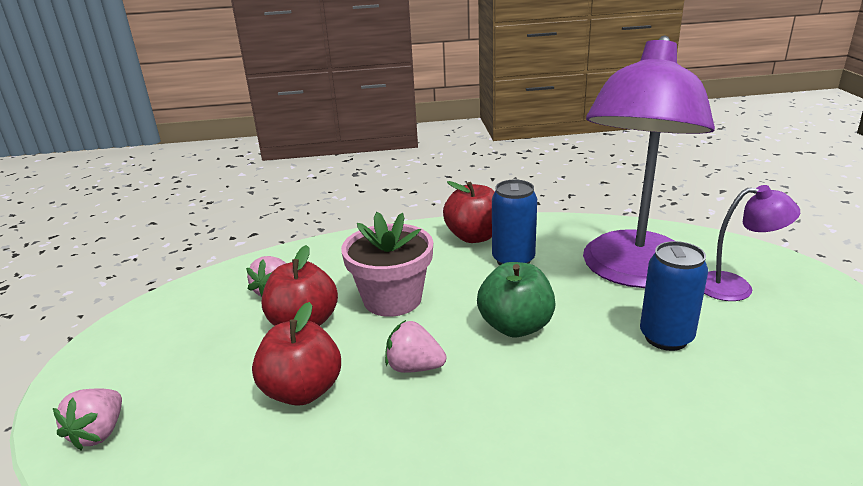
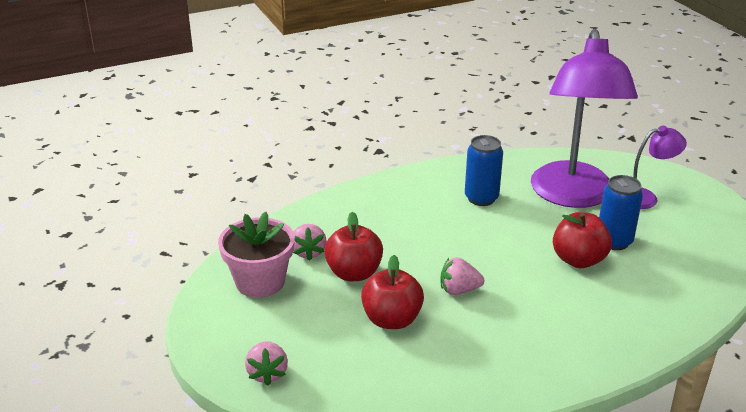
camera: 20 degrees left, 5 degrees up
pink flower pot [341,212,433,317] -> pink flower pot moved to [218,212,295,298]
red apple [443,181,495,243] -> red apple moved to [553,212,612,268]
green apple [477,262,556,337] -> none

